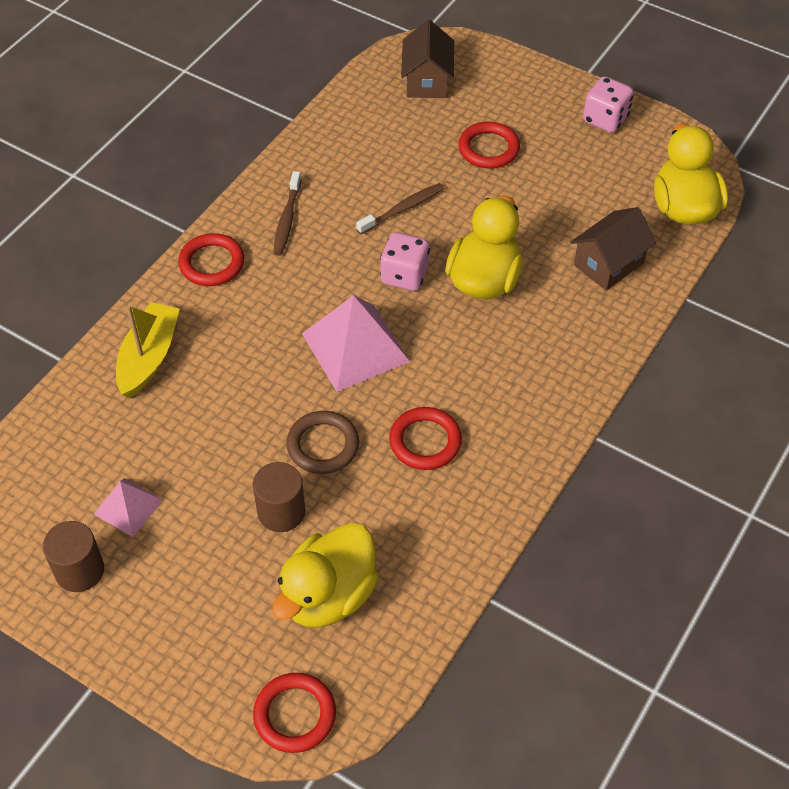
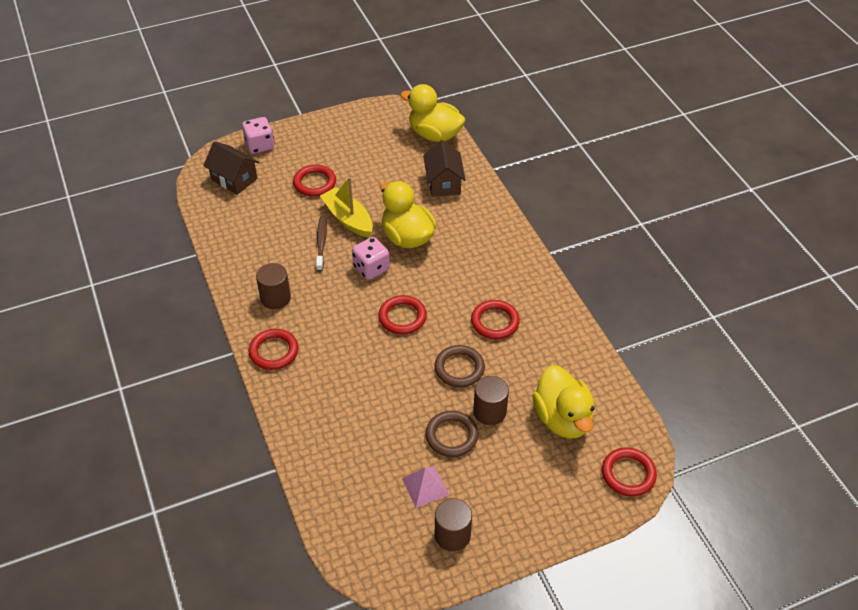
camera: 55 degrees left, 5 degrees down
yellow boat [116,302,180,398] -> yellow boat moved to [320,177,373,237]
brown toothbrush [273,171,301,256] -> brown cylinder [256,263,291,309]
pink pyramid [302,295,410,392] -> red ring [378,295,427,335]
pink dice [583,76,634,133] -> pink dice moved to [242,117,274,154]
none -> brown ring [425,411,479,457]

